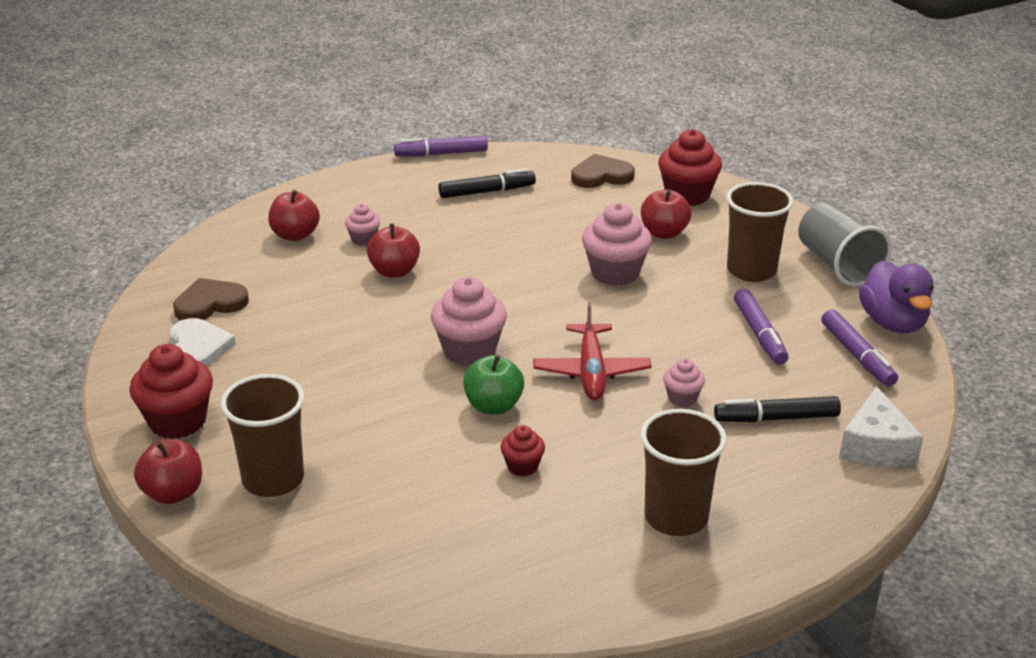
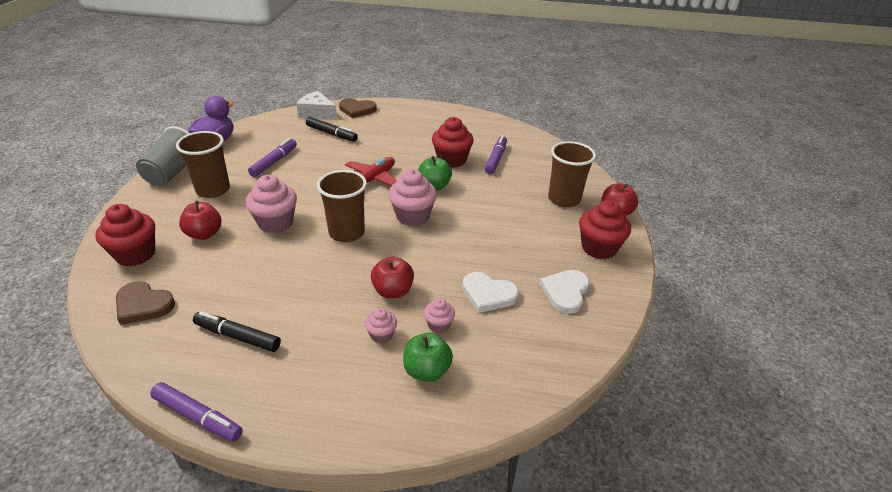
camera: 145 degrees left, 5 degrees up
brown heart [173,278,249,320] -> brown heart moved to [339,98,377,118]
red apple [268,190,320,241] -> green apple [403,333,453,382]
red cupcake [501,425,545,477] -> red cupcake [432,117,474,168], size x1.89
brown cup [640,409,727,536] -> brown cup moved to [317,170,367,242]
pink cupcake [663,358,705,407] -> pink cupcake moved to [424,298,455,333]
purple marker [821,310,898,386] -> purple marker moved to [485,135,507,174]
white cheese [839,386,923,467] -> white cheese turned 105 degrees counterclockwise [296,91,337,120]
none -> white heart [462,272,519,313]

